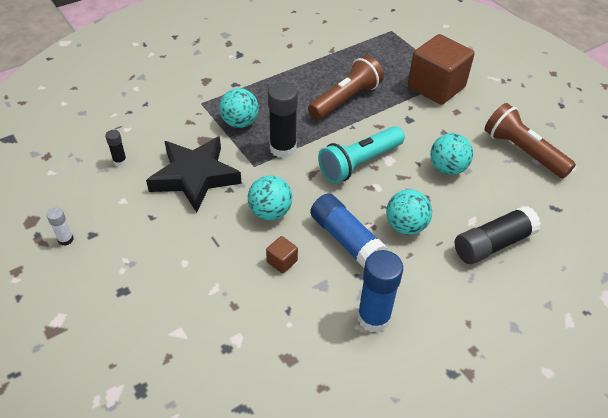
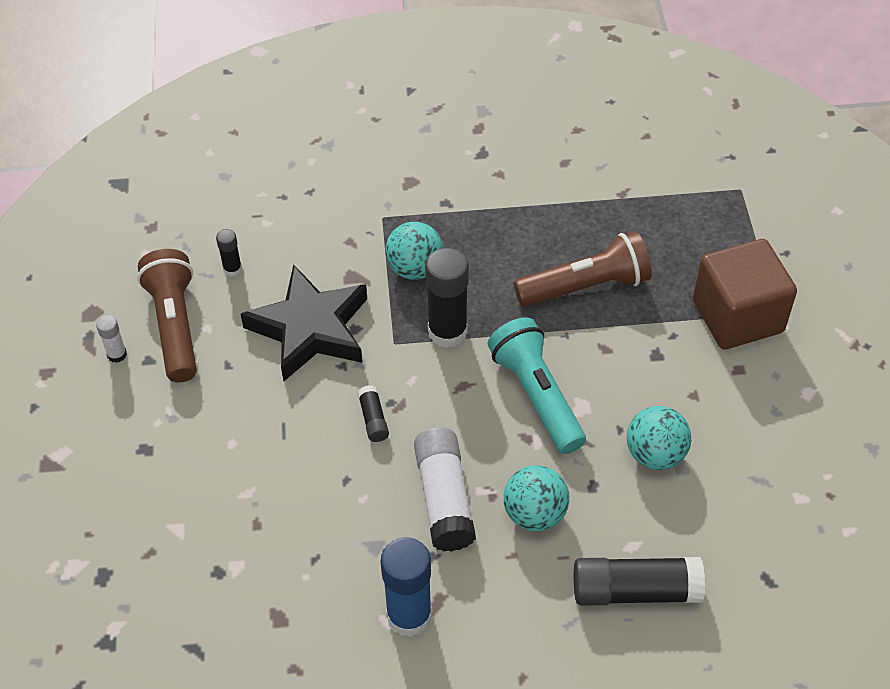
camera: 30 degrees right, 5 degrees up
turquoise ball [248,176,292,220] -> black glue stick [358,385,389,442]
brown cube [266,236,298,274] -> none
blue glue stick [310,194,387,268] -> white glue stick [414,427,476,552]
turquoise flashlight [318,126,405,183] -> turquoise flashlight turned 75 degrees clockwise [488,317,586,454]
brown flashlight [485,103,576,178] -> brown flashlight moved to [137,249,197,383]

